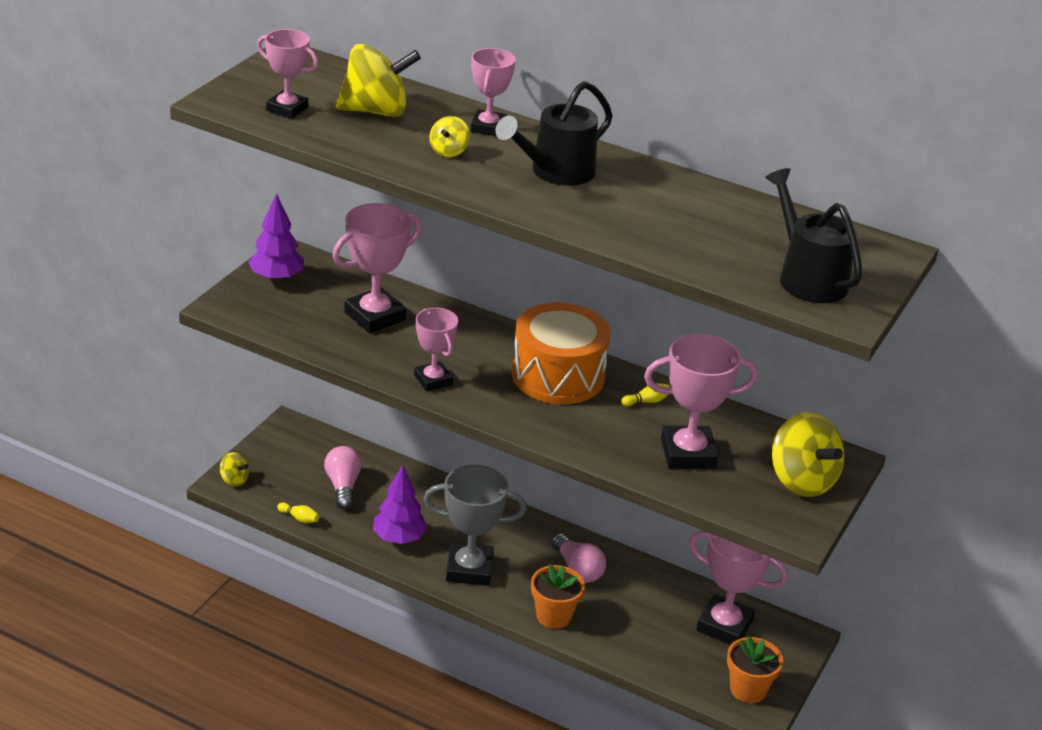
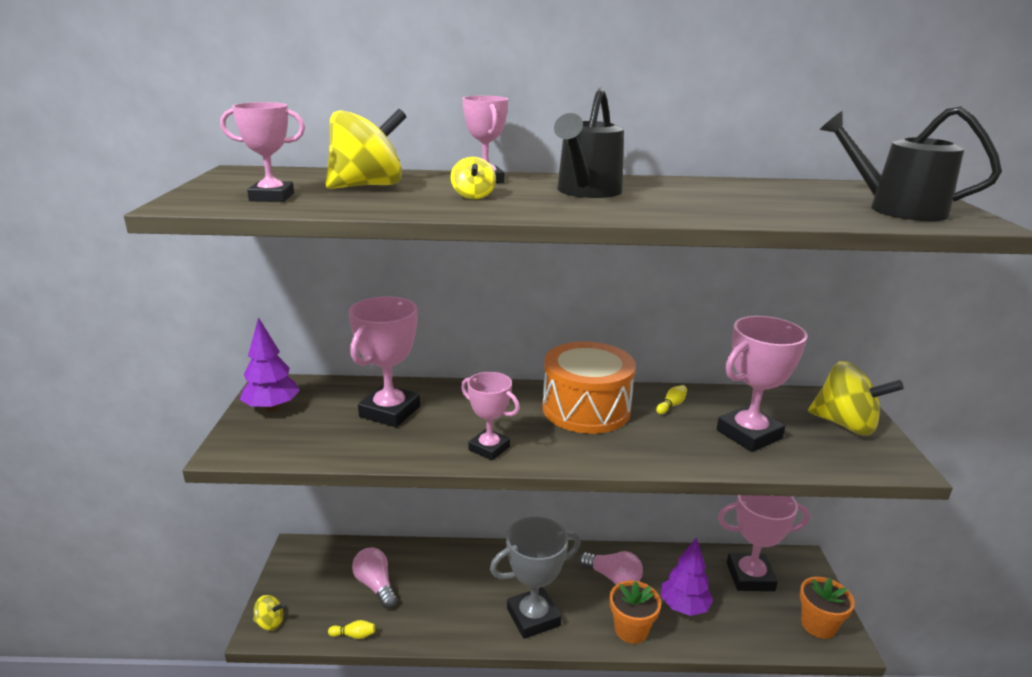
camera: 25 degrees left, 10 degrees down
purple tree [373,464,428,544] -> purple tree moved to [661,537,713,616]

